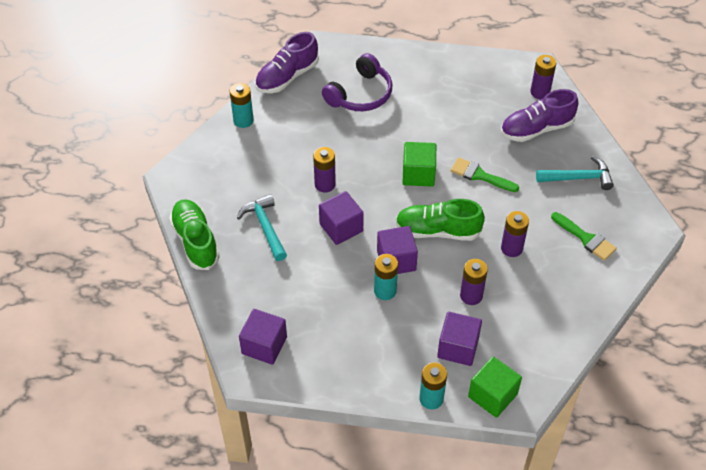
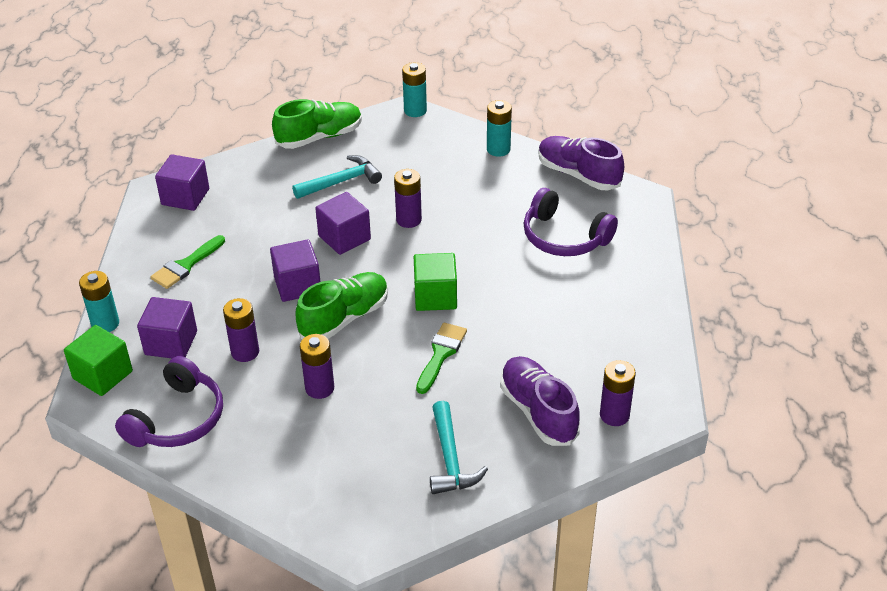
camera: 85 degrees right, 10 degrees down
turquoise battery [374,254,398,300] -> turquoise battery moved to [402,62,427,117]
green shoe [395,199,485,241] -> green shoe turned 45 degrees clockwise [295,272,388,339]
green brush [551,212,617,261] -> green brush moved to [151,235,225,289]
none -> purple headphones [115,356,223,447]

